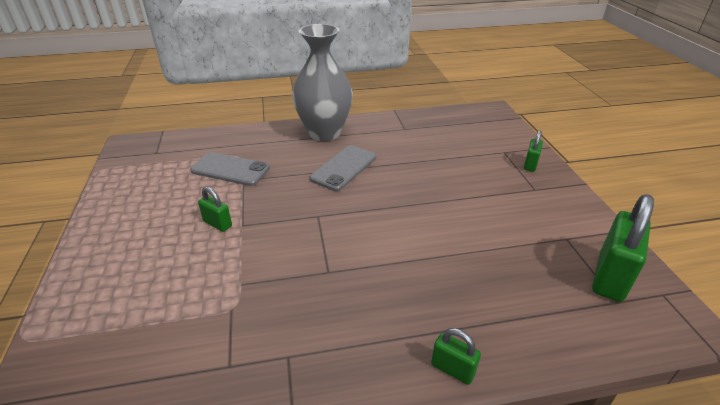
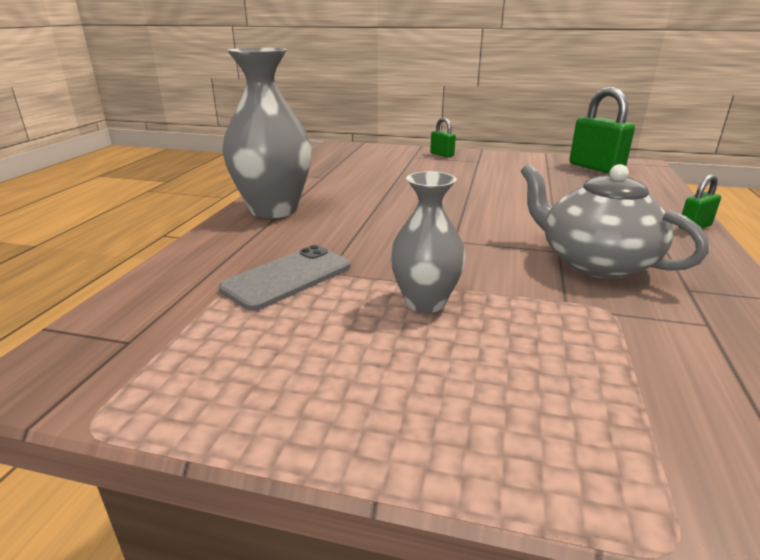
camera: 65 degrees left, 10 degrees down
green padlock [198,187,232,232] -> grey vase [390,171,466,313]
grey phone [310,145,376,191] -> none
none -> grey teapot [520,164,709,278]

